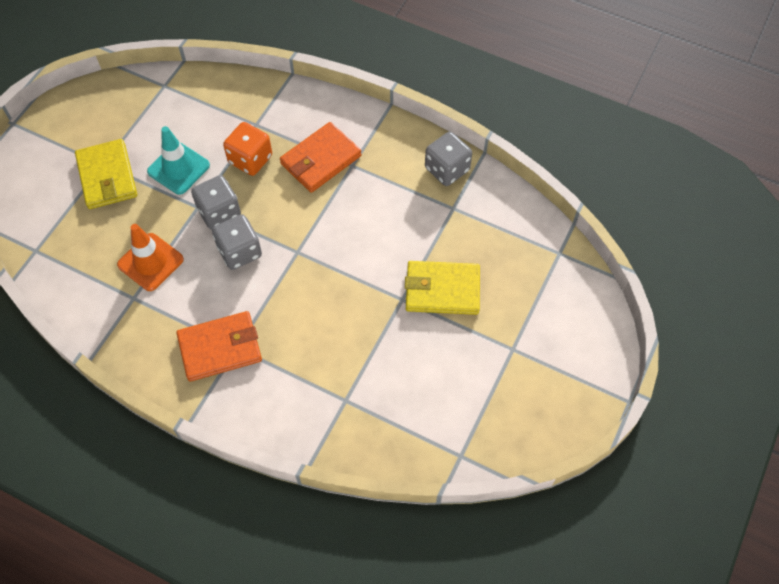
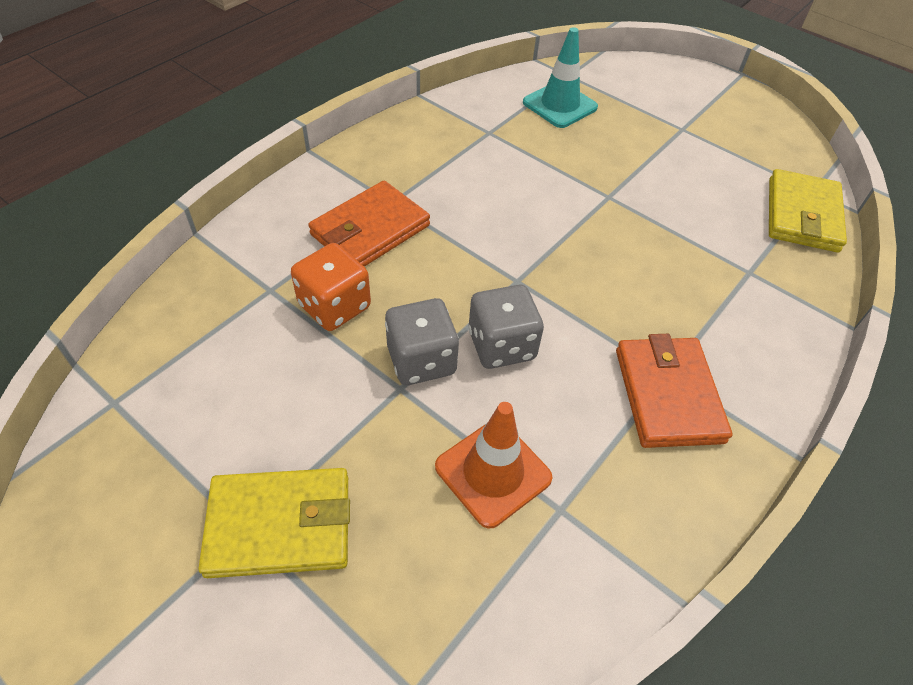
camera: 80 degrees left, 10 degrees down
turquoise traffic cone [147,126,210,195] -> turquoise traffic cone moved to [523,27,598,128]
orange wallet [280,122,362,193] -> orange wallet turned 75 degrees clockwise [308,181,430,267]
yellow wallet [405,261,480,315] -> yellow wallet moved to [769,169,847,253]
grey dice [425,132,472,186] -> none

